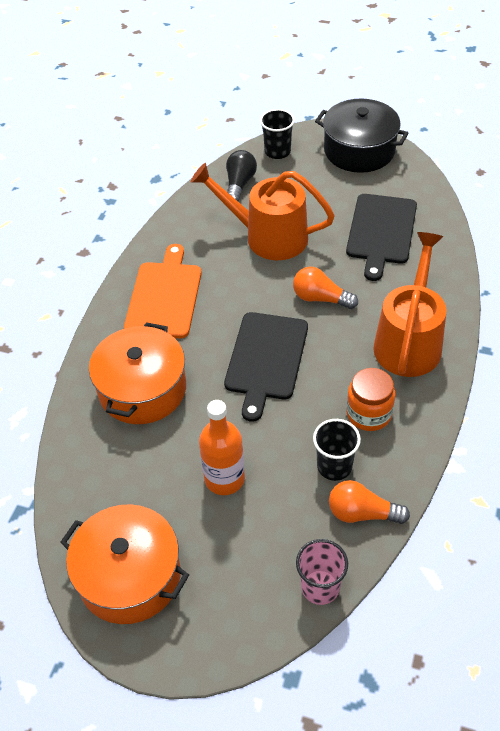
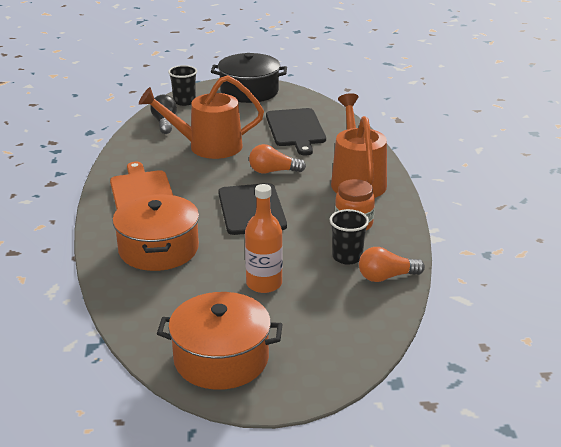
camera: 25 degrees left, 20 degrees down
pink cup [296,539,348,605] -> none

